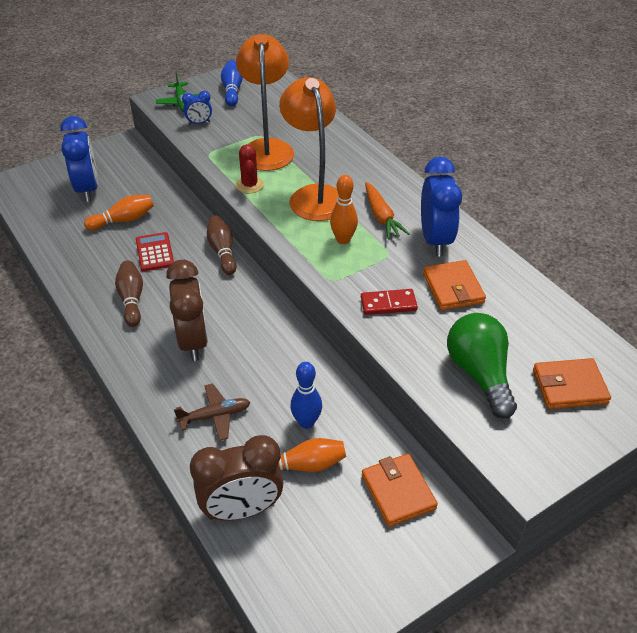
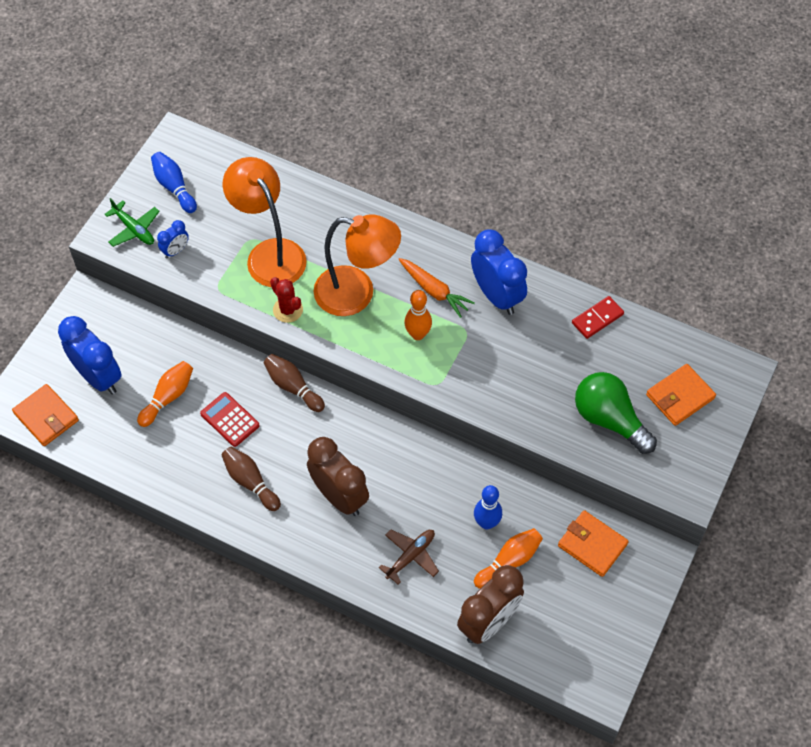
camera: 30 degrees left, 15 degrees up
orange lamp [279,77,338,221] -> orange lamp turned 150 degrees clockwise [314,214,401,316]
red domino [361,289,418,315] -> red domino moved to [572,296,624,339]
orange wallet [423,260,486,310] -> orange wallet moved to [12,384,79,446]

